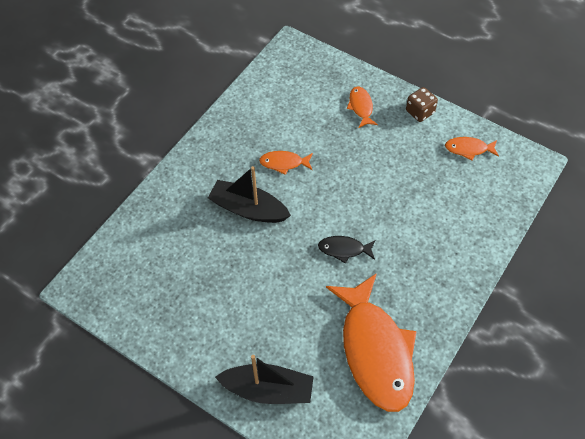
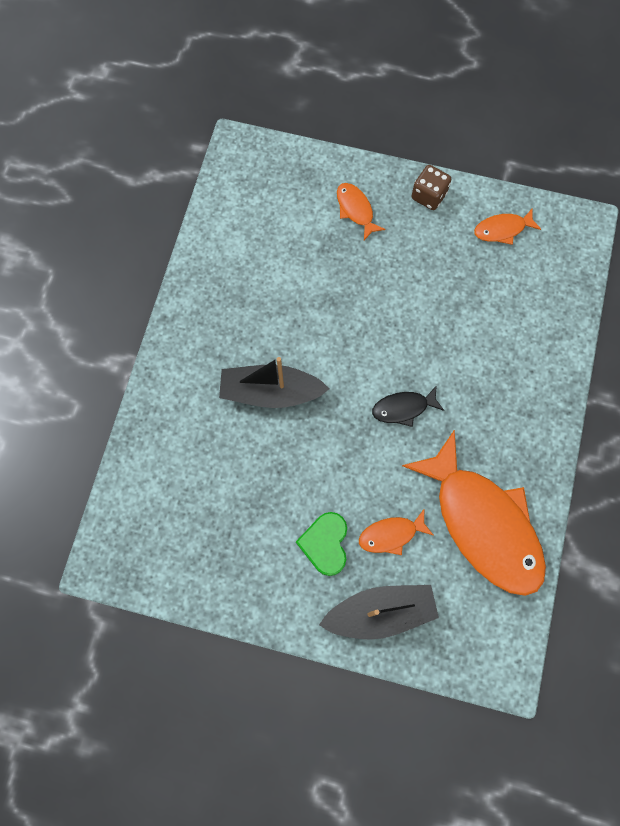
camera: 20 degrees left, 15 degrees up
orange fish [259,151,313,175] -> orange fish moved to [359,509,434,555]
none -> green heart [296,512,347,576]

